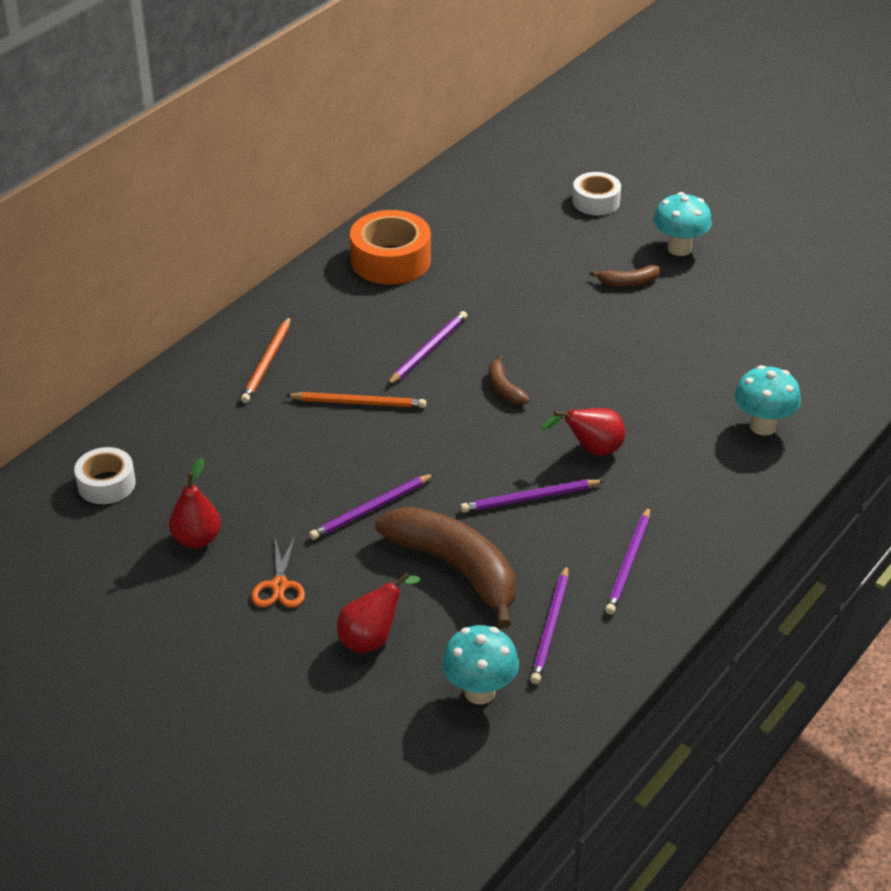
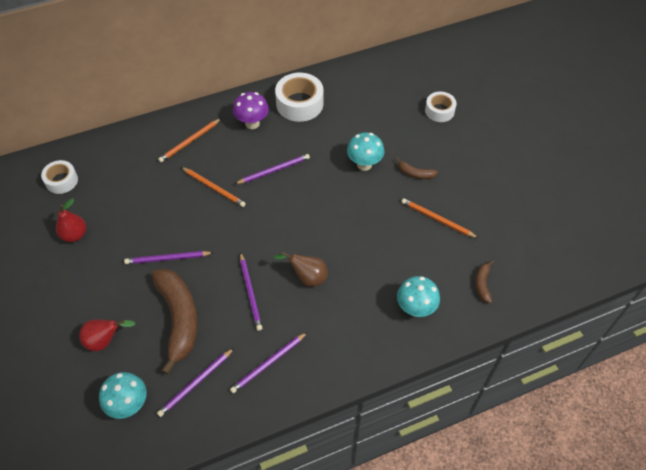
camera: 30 degrees right, 15 degrees up
orange scissors [251,536,305,608] -> none
orange tape [350,210,431,285] -> white tape [275,73,323,122]
purple pencil [460,480,604,513] -> purple pencil turned 120 degrees counterclockwise [240,252,262,331]
brown banana [489,354,530,405] -> brown banana moved to [475,260,494,303]
red pear [541,408,625,456] -> brown pear [274,252,328,287]
turquoise mushroom [653,192,712,256] -> turquoise mushroom moved to [347,132,384,171]
none -> purple mushroom [233,92,269,129]
none -> orange pencil [402,198,478,238]

